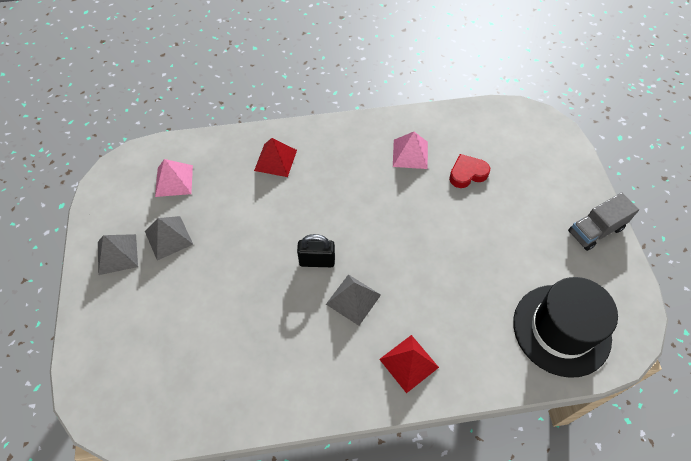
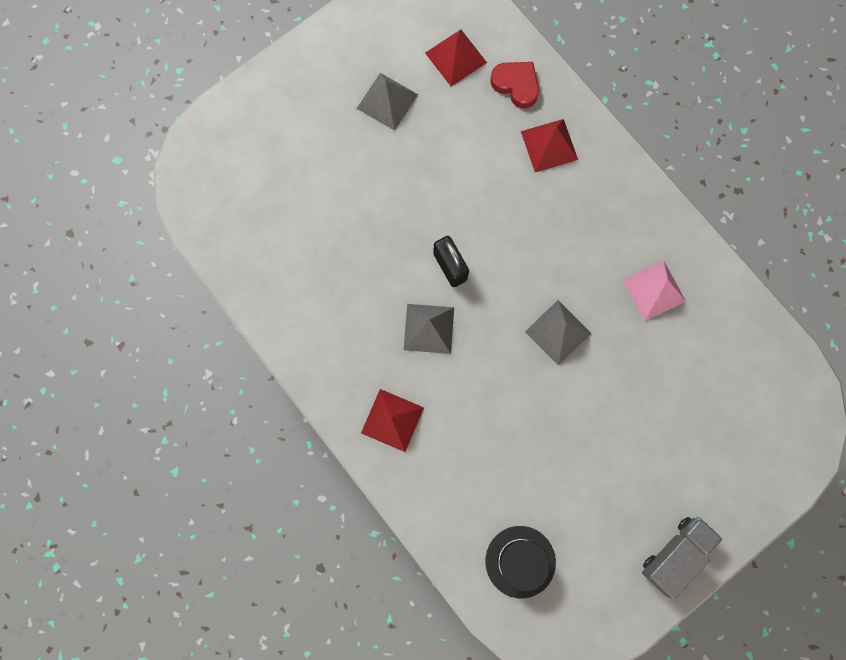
camera: 60 degrees right, 20 degrees up
grey pyramid [98,234,138,275] -> grey pyramid moved to [525,300,592,366]
pink pyramid [155,159,193,197] -> red pyramid [425,29,487,86]
red heart [449,154,490,188] -> red heart moved to [490,62,539,109]
black hat [513,277,618,378] -> black hat [486,526,556,598], size x0.60
grey truck [568,192,639,251] -> grey truck turned 105 degrees clockwise [642,517,723,600]

